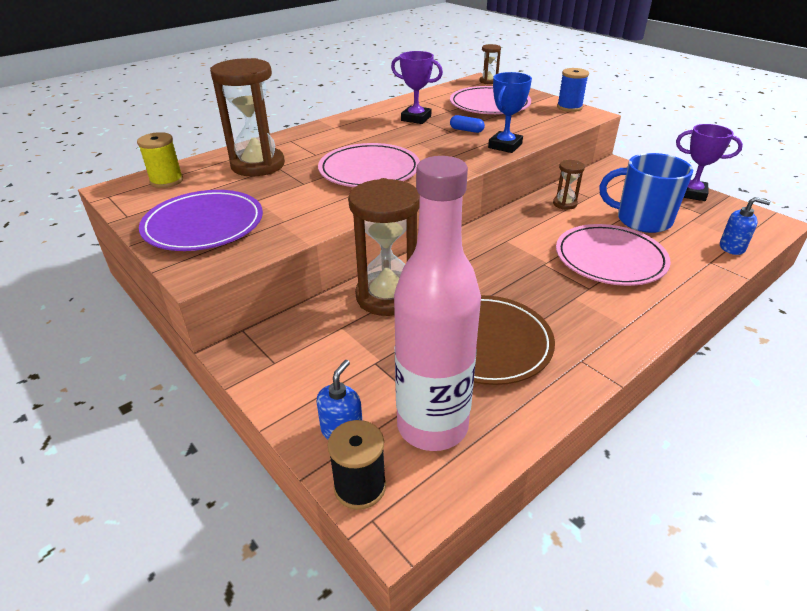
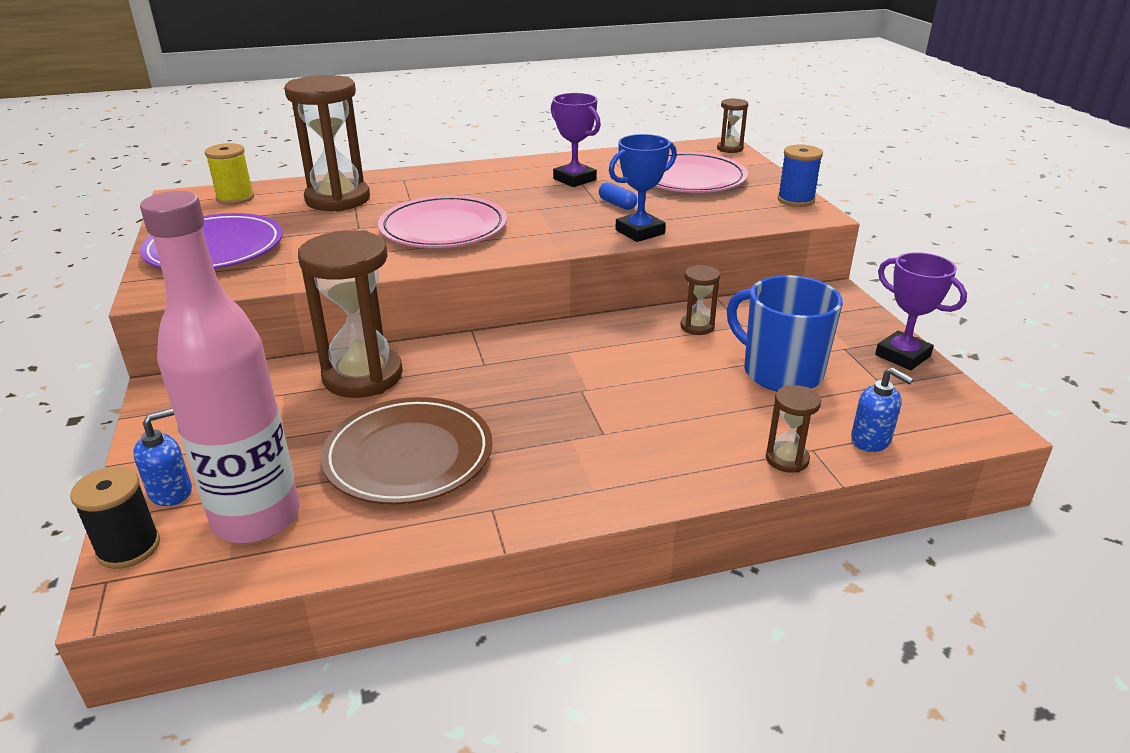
camera: 25 degrees right, 5 degrees down
pink plate [556,224,671,286] -> none
none -> brown hourglass [766,385,821,473]

